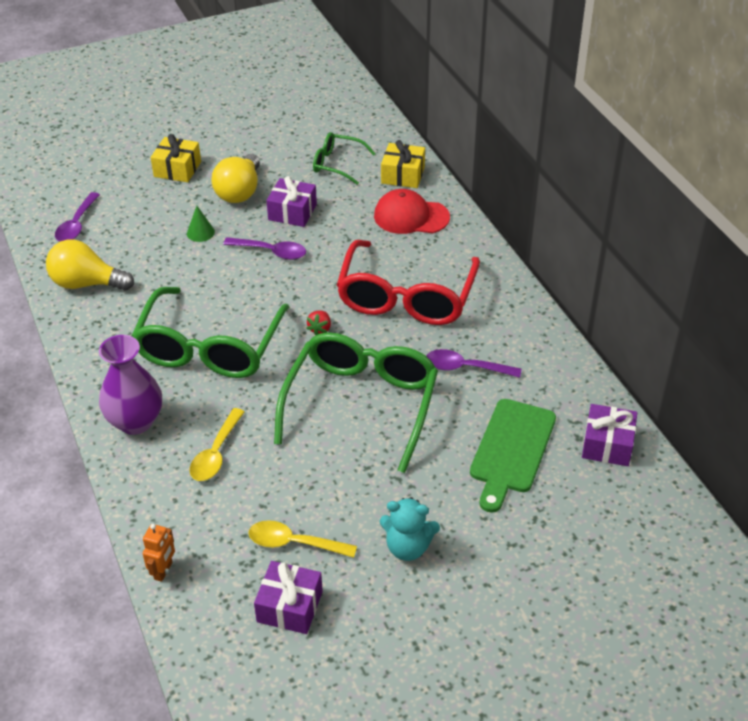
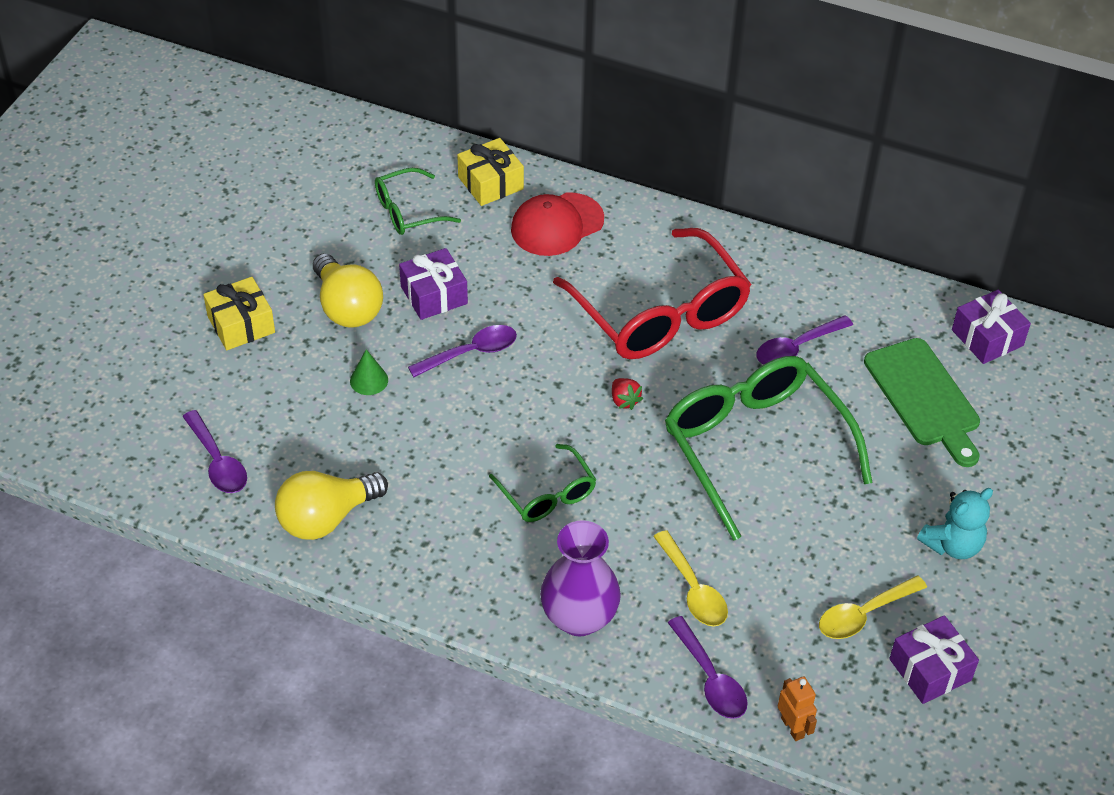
camera: 45 degrees left, 5 degrees up
green glasses [132,287,289,378] -> green glasses [489,444,597,522], size x0.51
none -> purple spoon [668,616,748,719]

